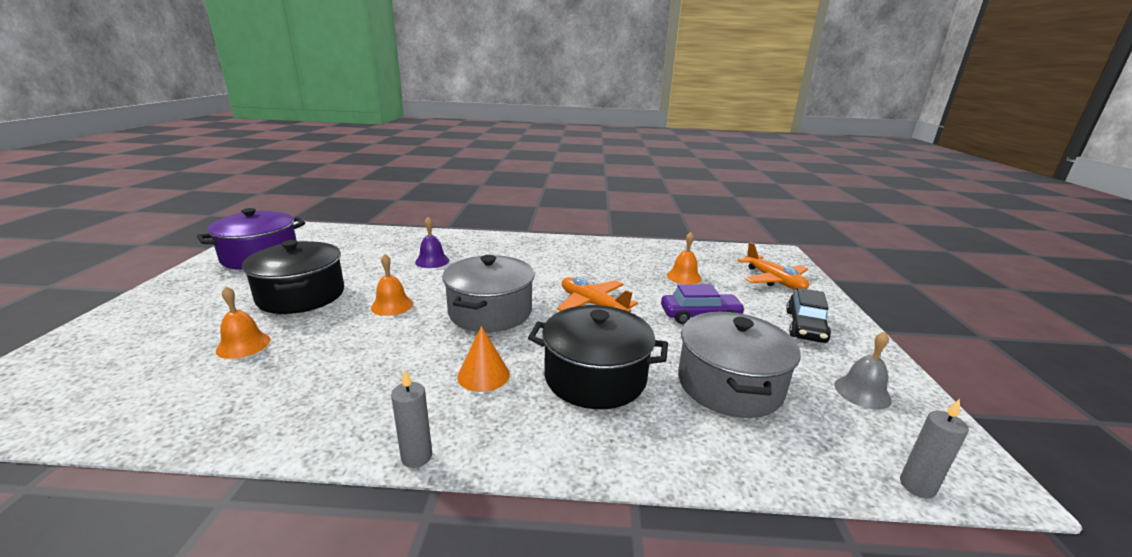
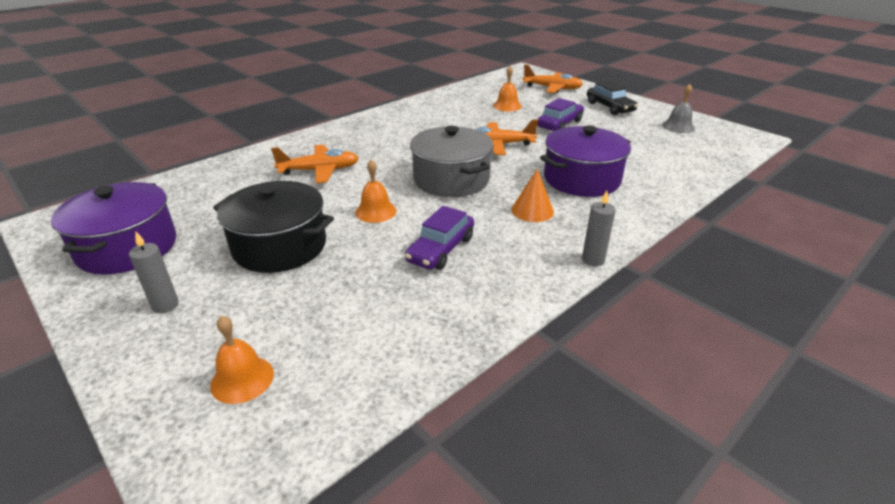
camera: 45 degrees left, 10 degrees up
orange bell [216,286,270,359] -> orange bell moved to [210,315,274,404]
purple bell [415,217,449,268] -> orange plane [271,145,359,183]
black pot [528,305,668,409] -> purple pot [540,125,631,197]
grey pot [678,312,800,418] -> none
grey candle [900,399,969,499] -> grey candle moved to [129,232,179,313]
none -> purple car [405,206,474,270]

